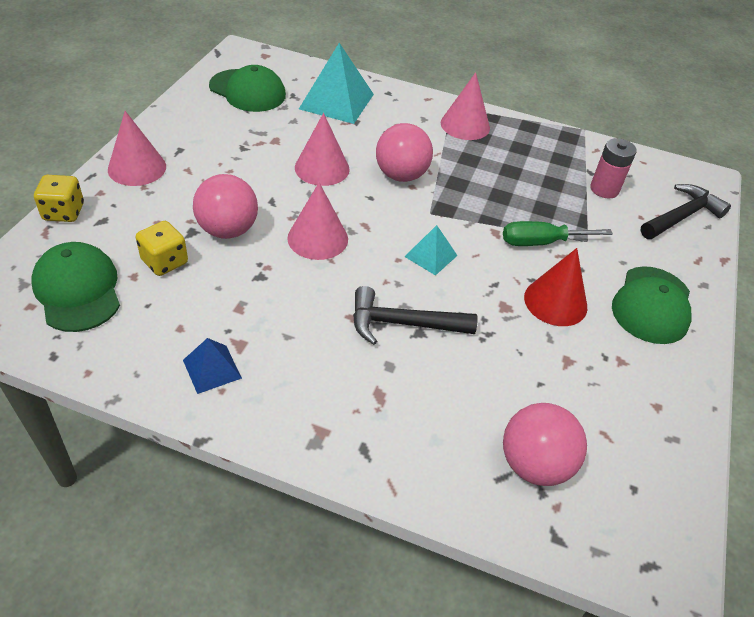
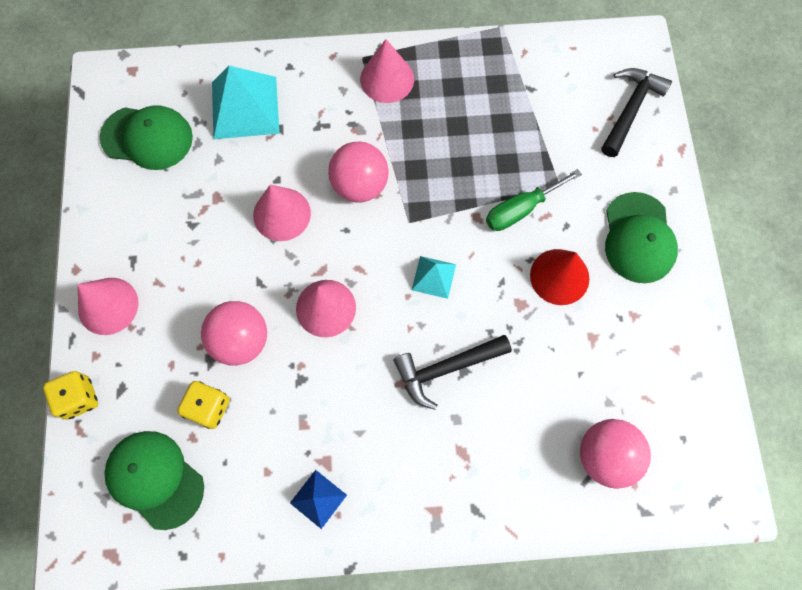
camera: 20 degrees left, 25 degrees up
pink battery [590,138,637,198] -> none

